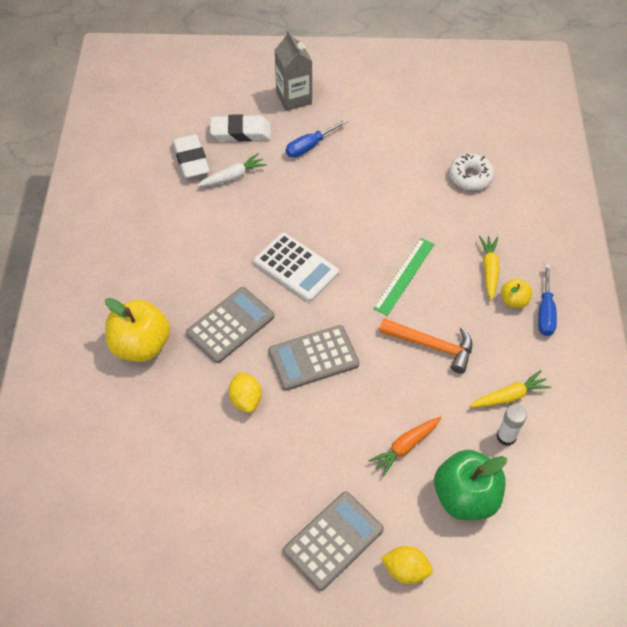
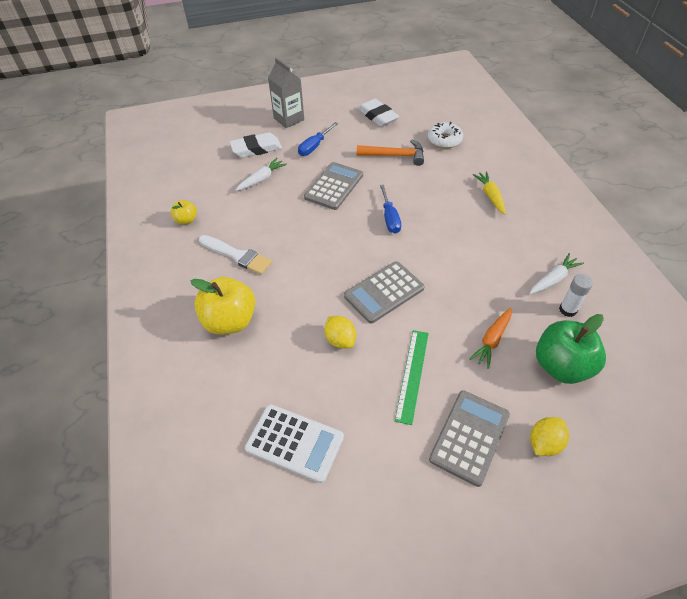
camera: 15 degrees left, 5 degrees down
white eraser [173,134,210,178] -> white eraser moved to [358,99,399,127]
grey calculator [186,287,274,363] -> grey calculator moved to [304,162,363,210]
white calculator [254,233,339,302] -> white calculator moved to [245,404,344,483]
green ruler [373,238,435,316] -> green ruler moved to [395,330,429,425]
orange hammer [379,318,472,374] -> orange hammer moved to [357,140,424,166]
yellow lemon [381,546,433,584] -> yellow lemon turned 45 degrees counterclockwise [530,417,569,456]
yellow carrot [470,370,551,407] -> white carrot [529,253,584,294]
yellow apple [501,278,533,308] -> yellow apple moved to [171,200,197,224]
blue screwdriver [538,264,557,336] -> blue screwdriver moved to [380,184,401,234]
none -> white brush [199,235,272,274]

